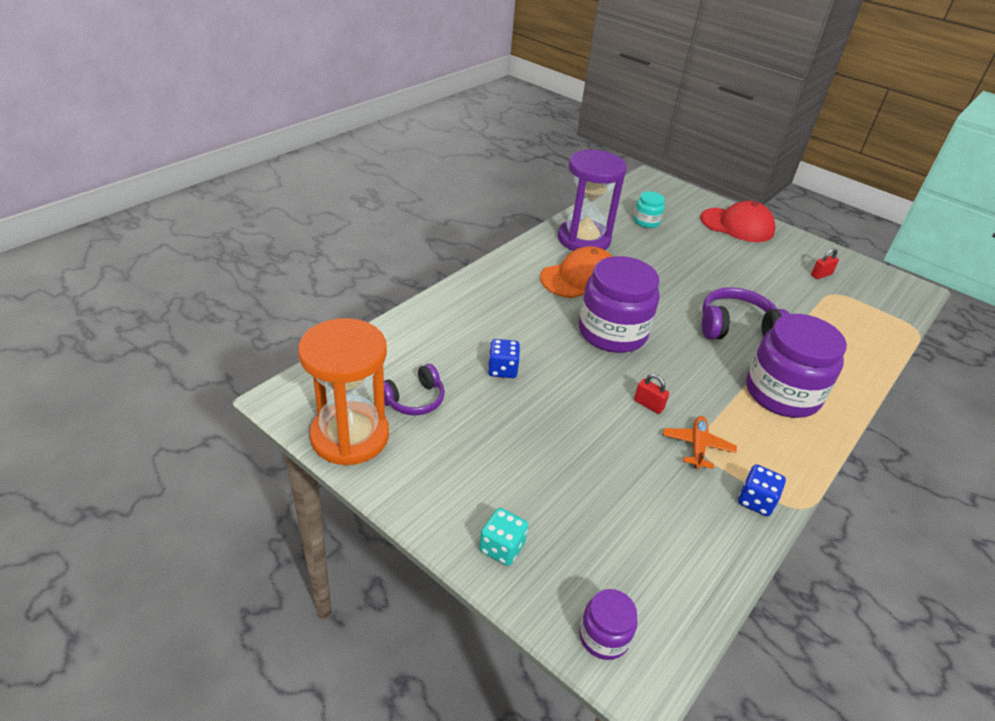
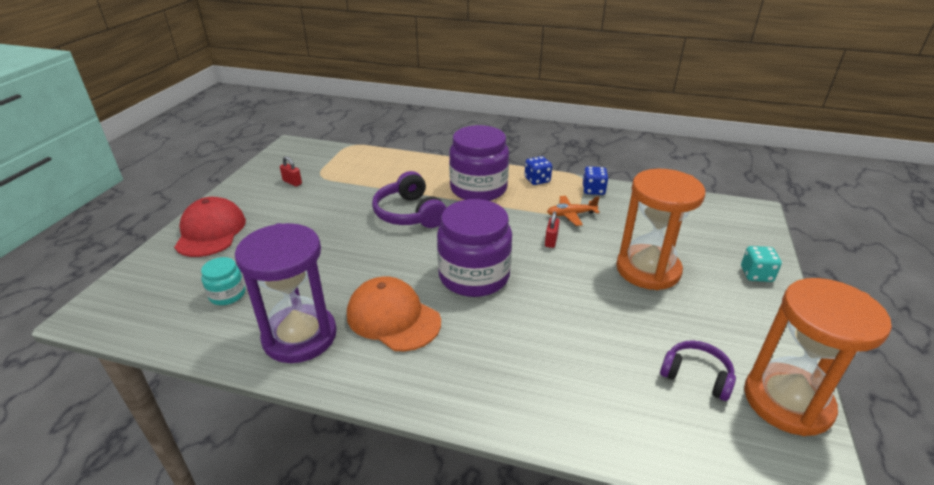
camera: 110 degrees left, 5 degrees down
blue dice [488,339,520,378] -> blue dice moved to [525,156,552,185]
purple jar [580,589,638,660] -> none
none -> orange hourglass [616,169,705,290]

